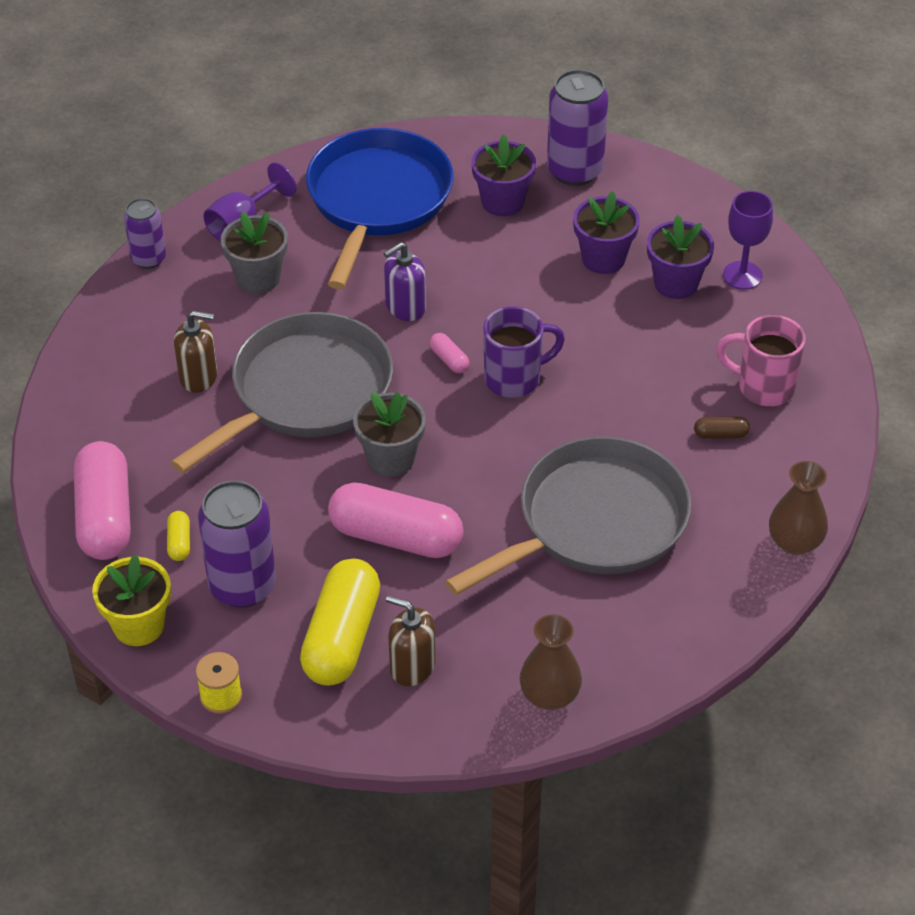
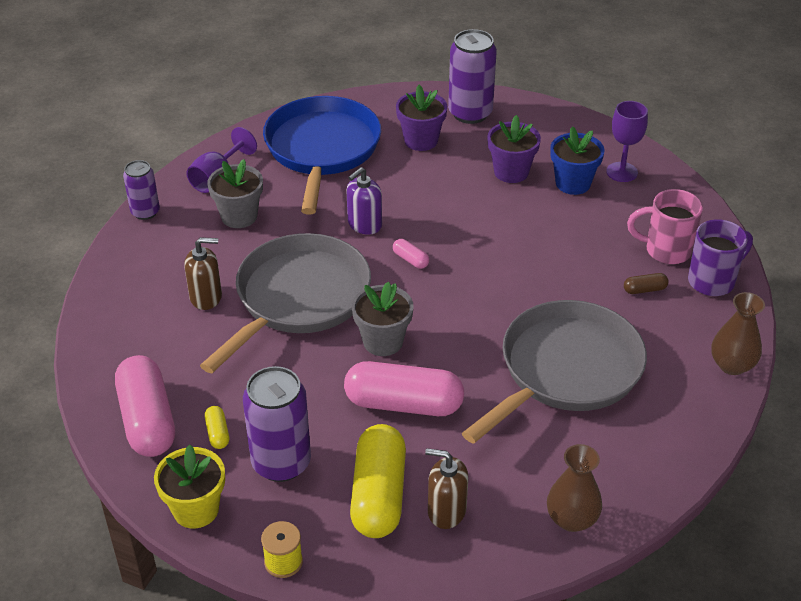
camera: 10 degrees left, 5 degrees down
purple mug [483,306,565,398] -> purple mug moved to [688,219,753,296]
purple flower pot [647,215,714,299] -> blue flower pot [550,126,604,195]

